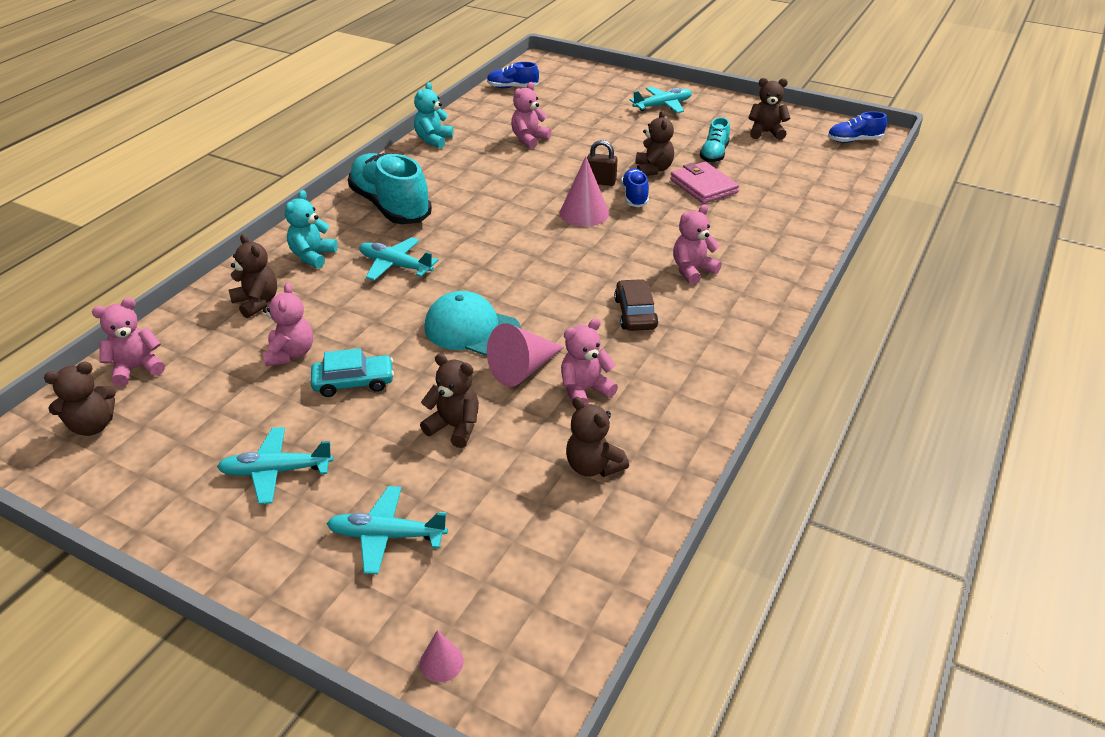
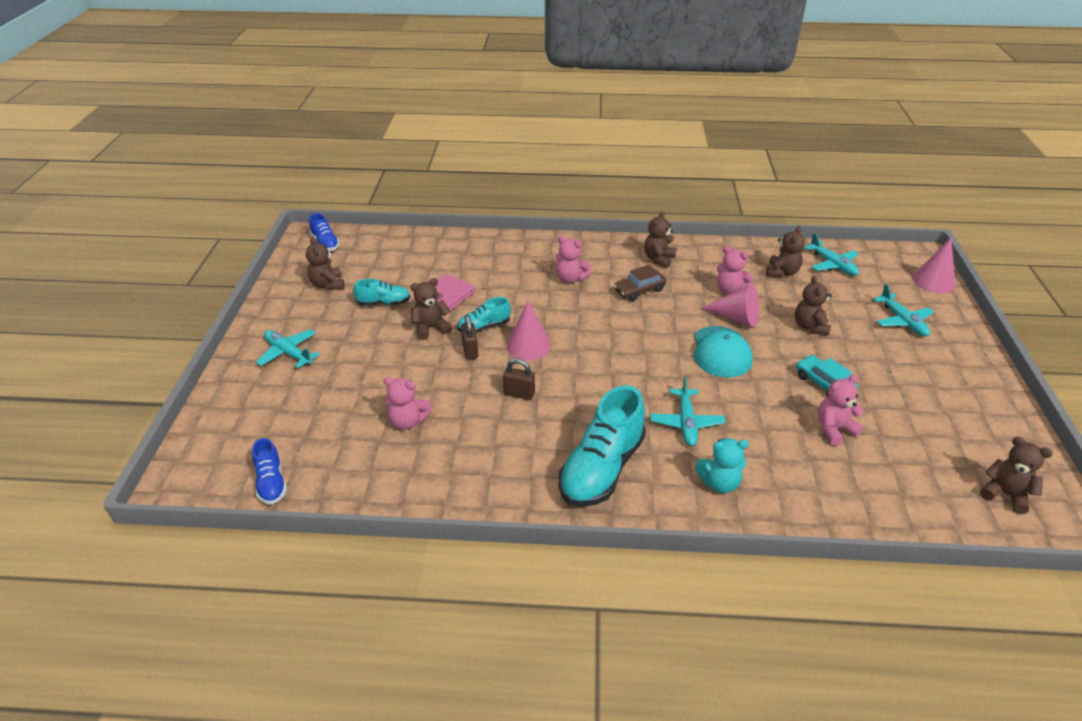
camera: 115 degrees left, 0 degrees up
pink teddy bear [92,298,165,387] -> none
turquoise plane [217,427,334,504] -> turquoise plane moved to [804,233,859,276]
brown teddy bear [228,234,277,318] -> brown teddy bear moved to [644,211,677,268]
turquoise teddy bear [414,82,453,148] -> none
pink cone [420,630,464,682] -> pink cone [913,238,956,293], size x1.92
blue shoe [621,168,649,207] -> turquoise shoe [457,297,511,333]
none -> brown padlock [503,358,535,400]

